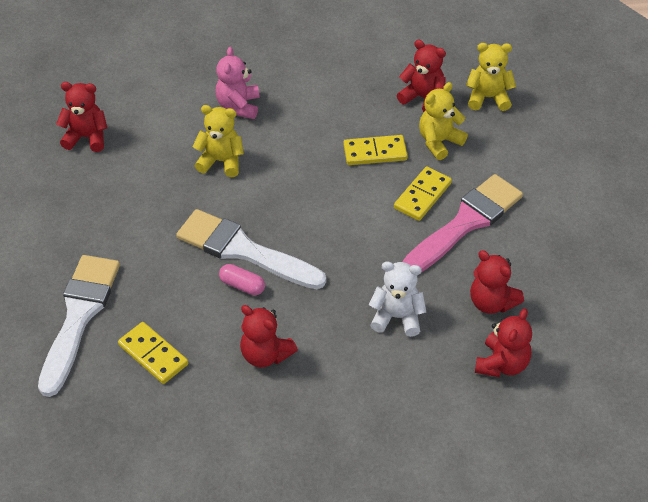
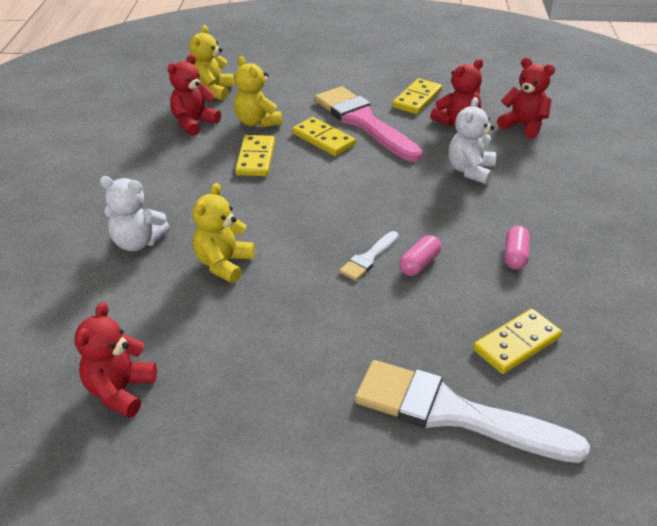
camera: 80 degrees left, 10 degrees down
white brush [176,209,326,289] -> white brush [339,231,399,281], size x0.46
pink teddy bear [216,47,260,119] -> white teddy bear [100,176,170,251]
red teddy bear [240,305,298,367] -> pink capsule [505,226,530,270]
none -> yellow domino [392,78,442,114]

